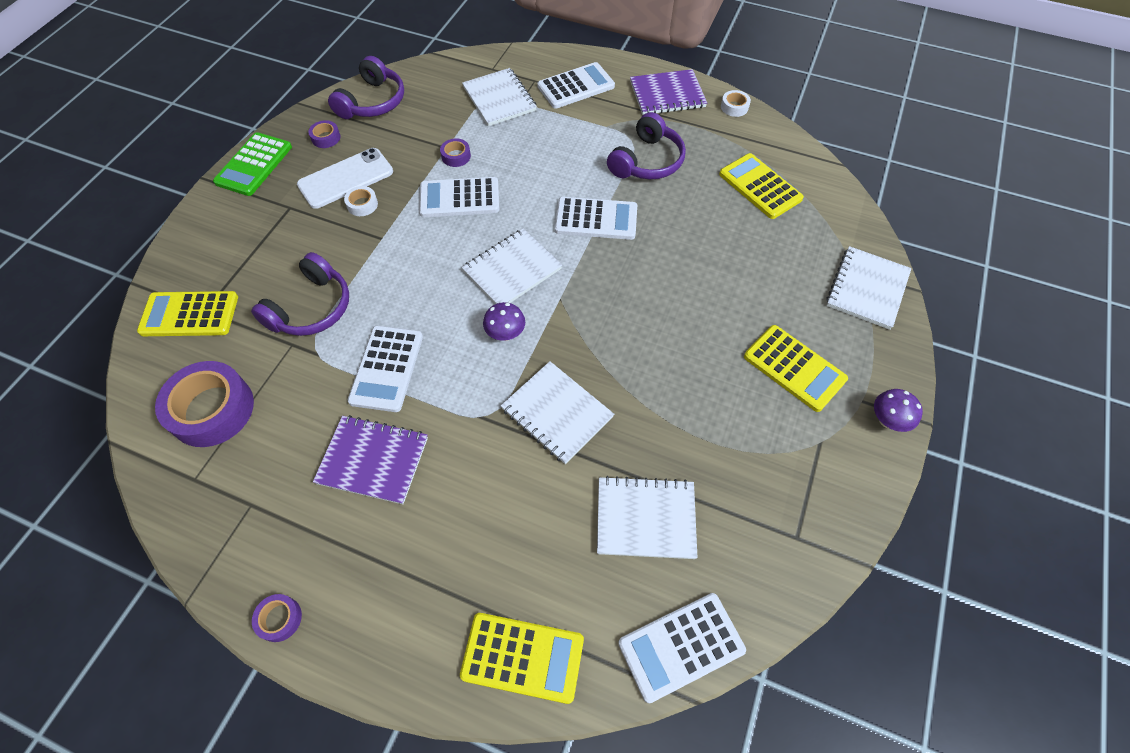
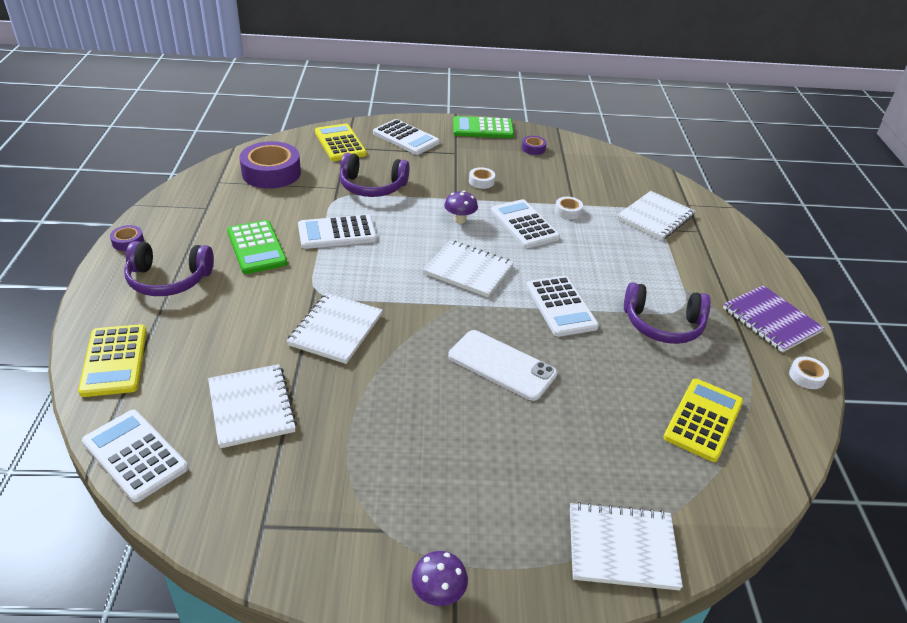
camera: 65 degrees right, 20 degrees down
white phone [297,148,393,209] -> white phone moved to [448,330,557,401]
purple notebook [313,415,428,504] -> green calculator [227,220,287,274]
purple headphones [328,56,404,119] -> purple headphones moved to [124,241,214,296]
purple tape [440,138,471,167] -> white tape [555,197,583,219]
purple mushroom [483,302,525,341] -> purple mushroom moved to [444,191,478,224]
white calculator [537,62,615,108] -> white calculator moved to [373,119,440,155]
yellow calculator [744,325,848,412] -> none

